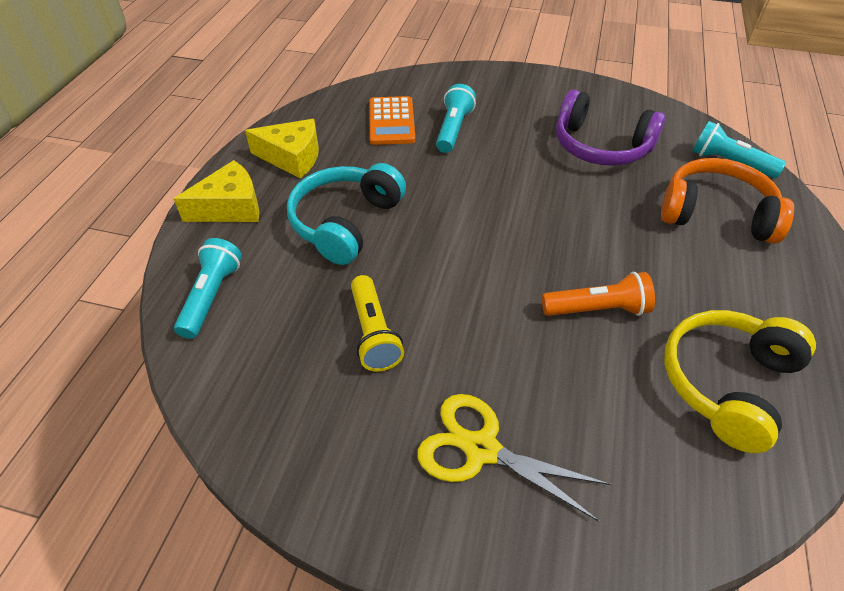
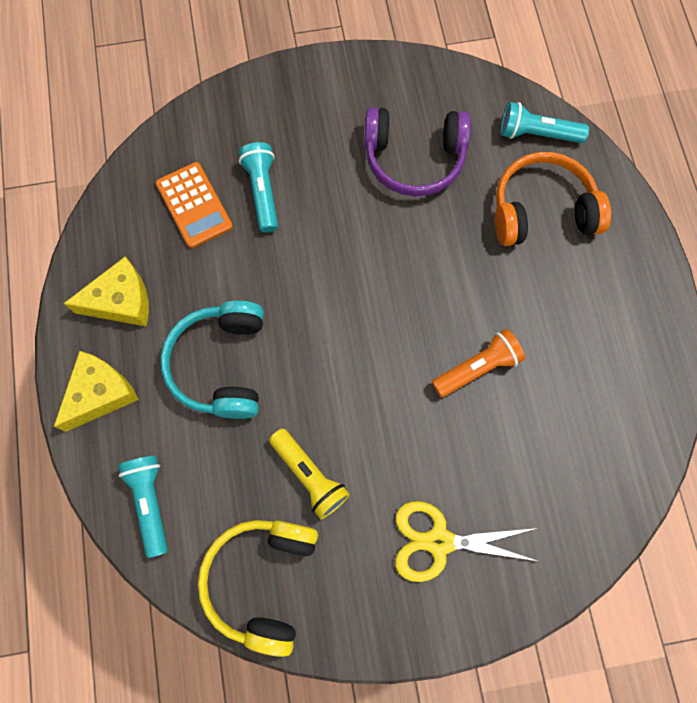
camera: 25 degrees left, 25 degrees up
yellow headphones [664,310,816,453] -> yellow headphones moved to [198,520,318,657]

